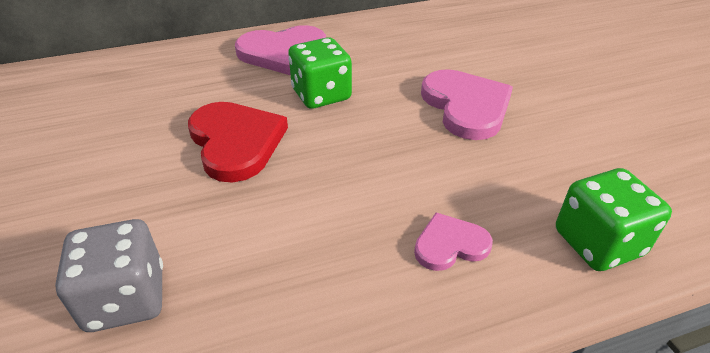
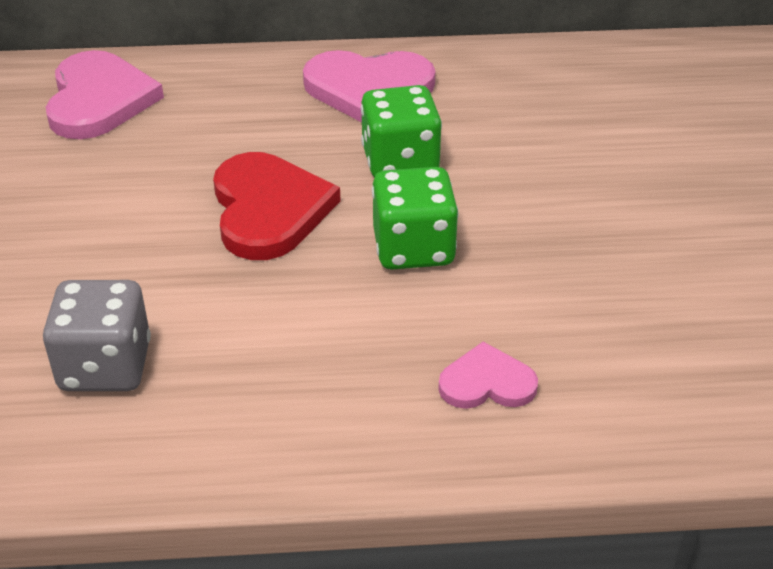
camera: 15 degrees right, 0 degrees up
pink heart [421,69,513,140] -> pink heart moved to [46,50,164,139]
green dice [556,168,672,271] -> green dice moved to [372,167,459,269]

